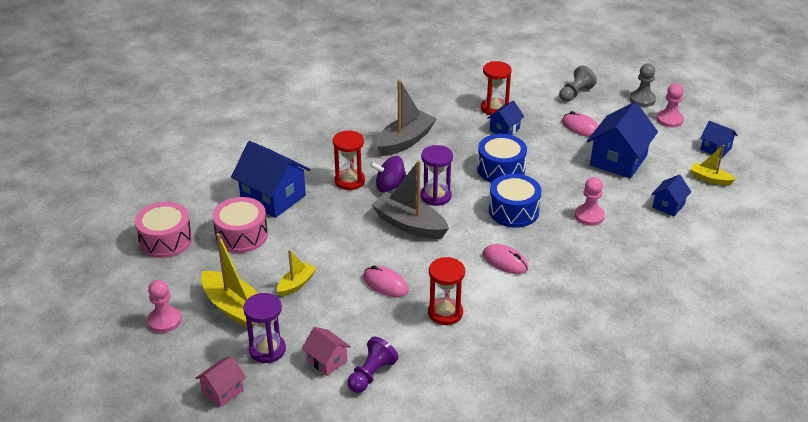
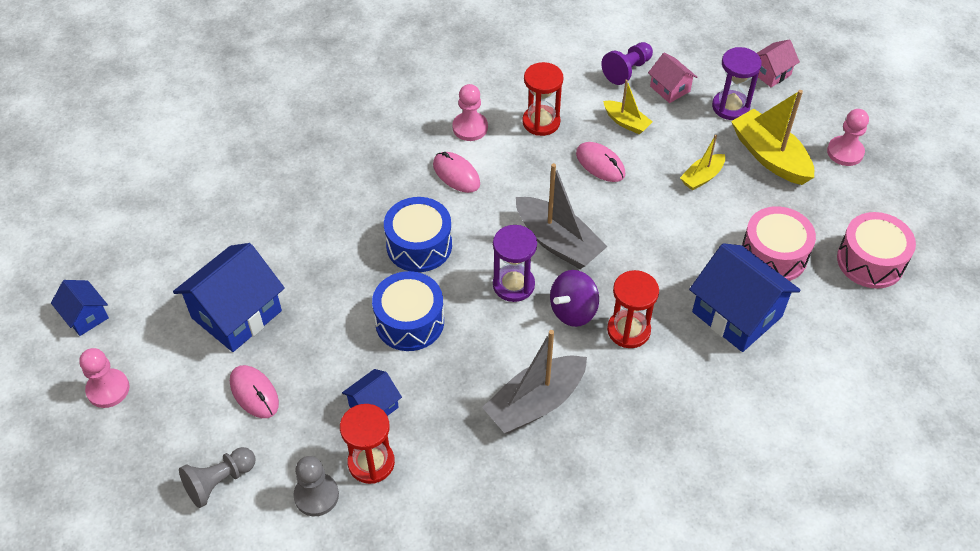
camera: 170 degrees left, 15 degrees up
purple spinning top [370,156,406,192] -> purple spinning top turned 135 degrees clockwise [550,270,599,327]
pink pawn [575,177,605,226] -> pink pawn moved to [452,84,488,141]
grey pawn [630,64,656,107] -> grey pawn moved to [293,456,339,516]
blue house [651,175,692,216] -> none
yellow boat [690,145,736,186] -> yellow boat moved to [603,80,653,135]

